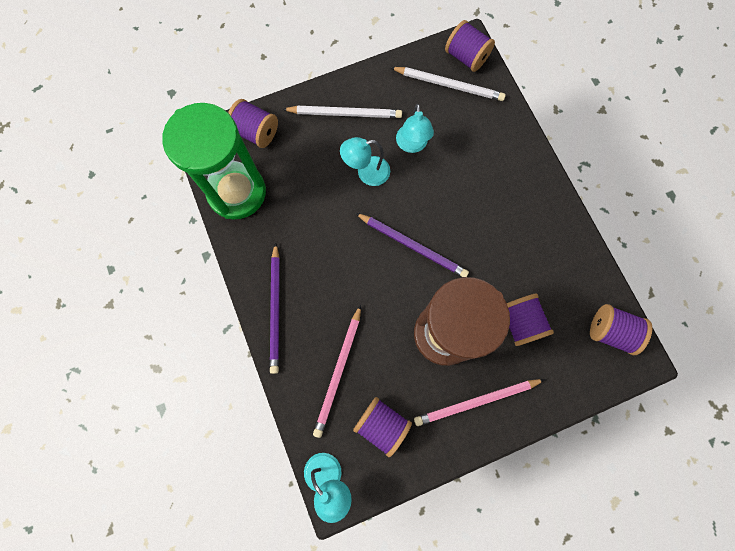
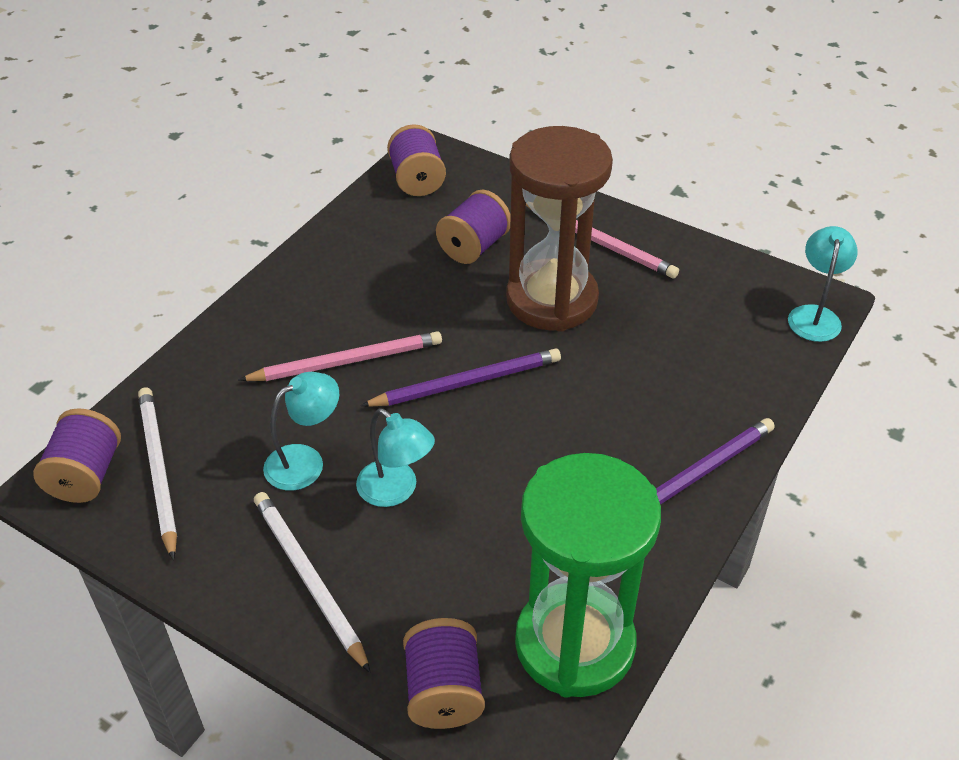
camera: 125 degrees left, 30 degrees down
pink pencil [313,305,361,438] -> pink pencil moved to [239,331,442,381]
purple spool [353,397,412,457] -> none
purple pencil [355,213,469,277] -> purple pencil turned 75 degrees clockwise [360,349,561,407]

